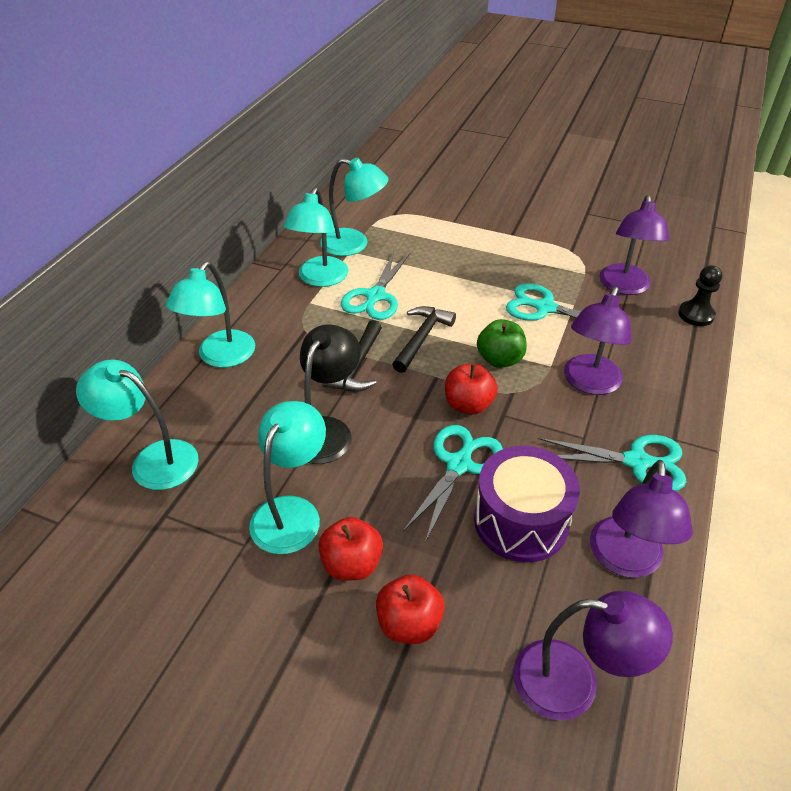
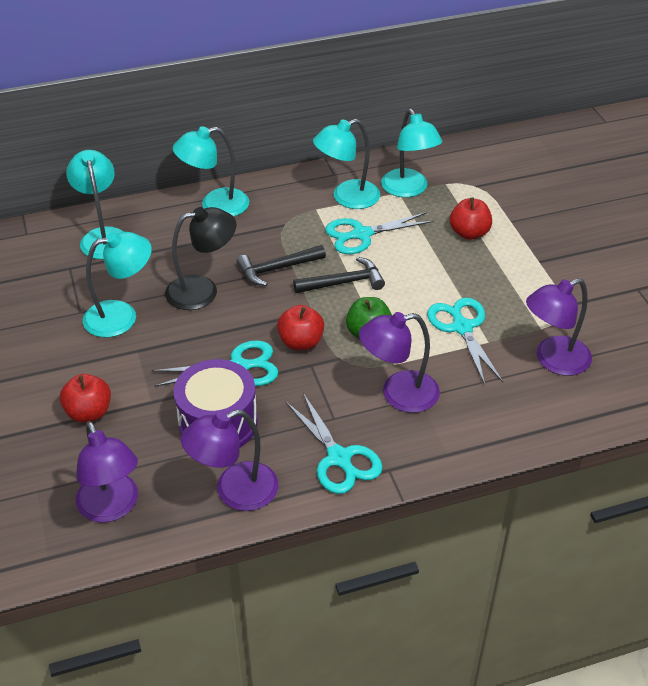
camera: 50 degrees right, 0 degrees up
red apple [318,517,383,580] -> red apple moved to [450,198,492,240]
black pawn [678,265,723,326] -> none

